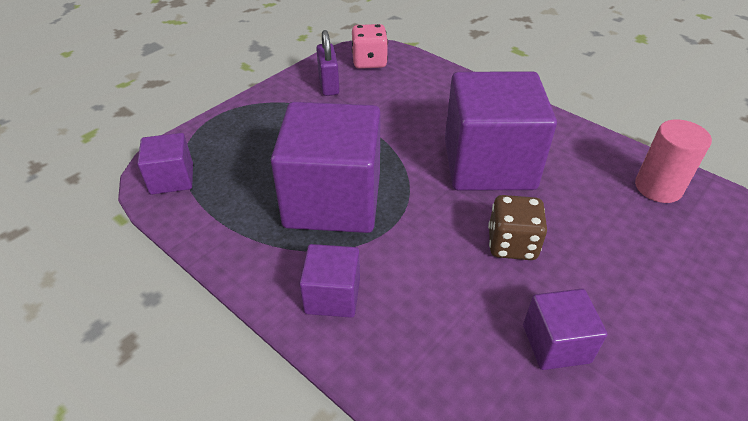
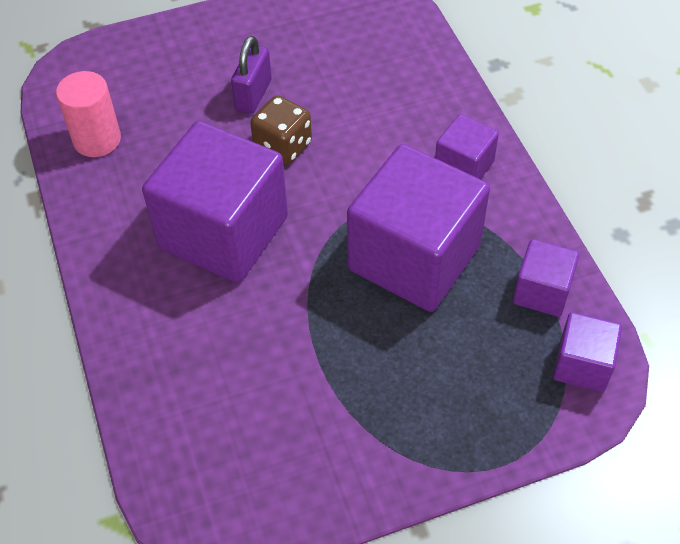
camera: 150 degrees left, 10 degrees up
purple padlock [316,30,340,96] -> purple padlock moved to [231,36,272,114]
pink dice [352,24,388,69] -> none
purple cube [523,289,607,370] -> purple cube moved to [513,239,580,317]

